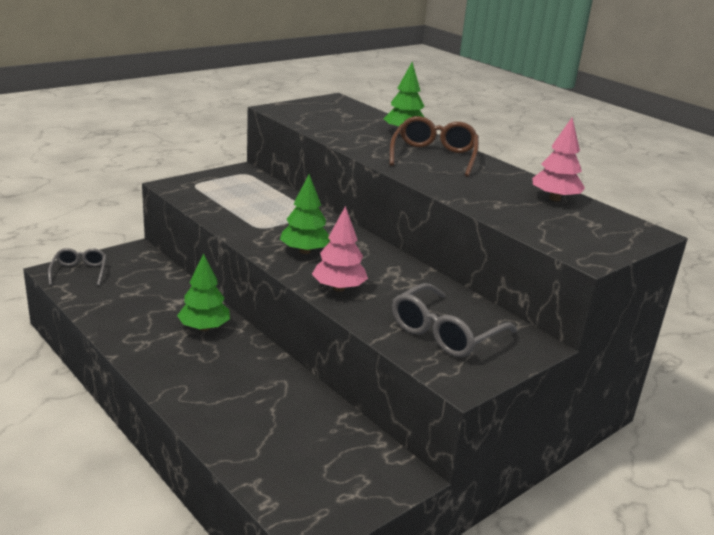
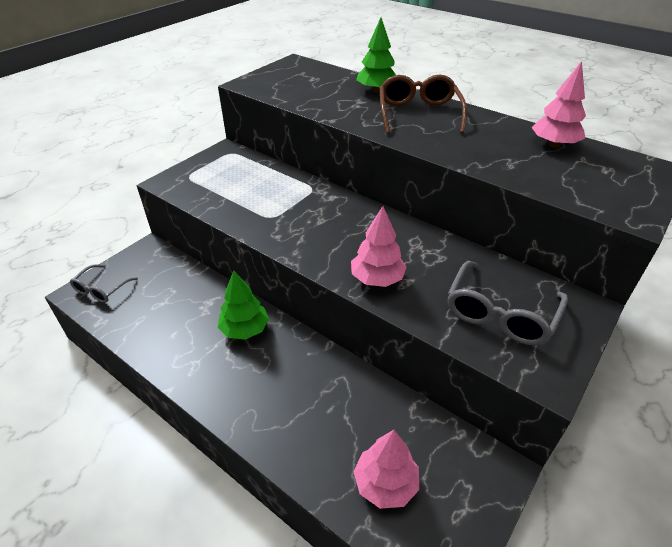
camera: 10 degrees left, 15 degrees up
grey glasses [48,248,106,285] -> grey glasses turned 135 degrees counterclockwise [70,265,138,303]
green tree [280,174,331,254] -> none
none -> pink tree [353,430,419,509]

